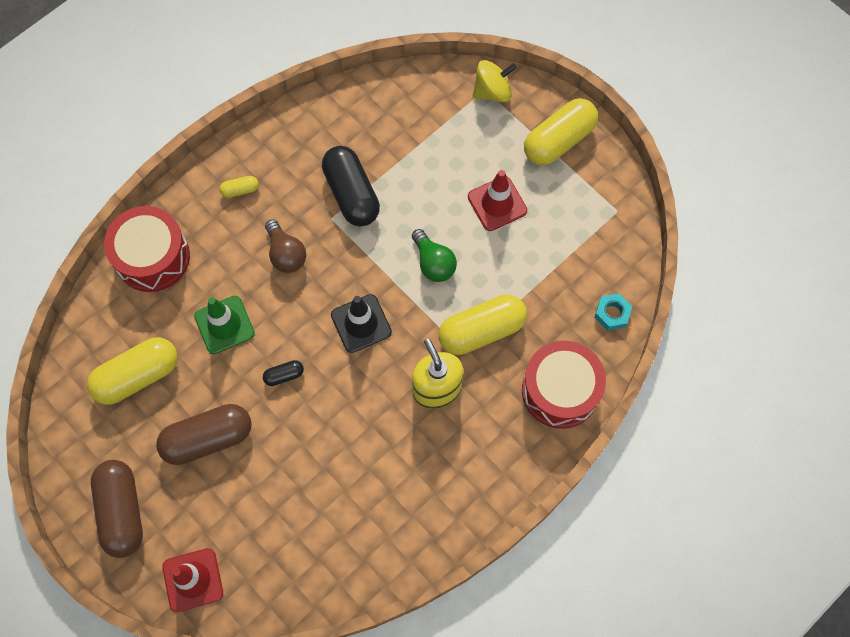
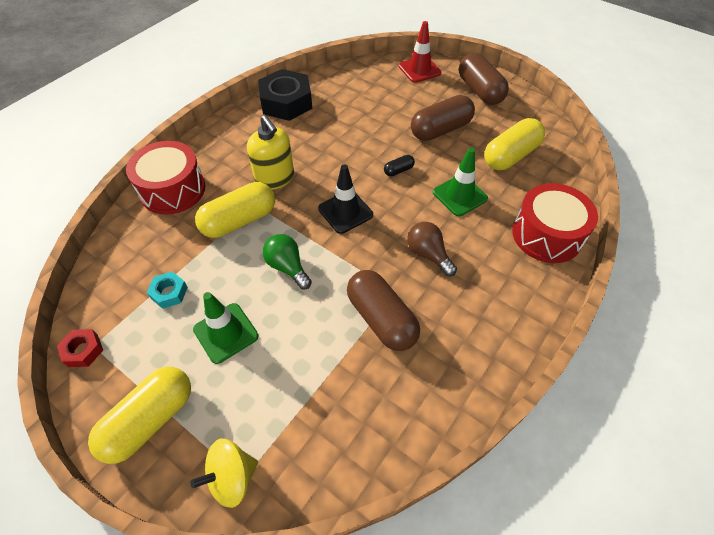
camera: 170 degrees right, 15 degrees down
yellow capsule [219,176,259,198] -> none
black capsule [322,146,380,226] -> brown capsule [347,270,420,351]
red traffic cone [468,170,527,231] -> green traffic cone [193,292,258,364]
turquoise nut [594,293,632,331] -> turquoise nut moved to [147,272,188,309]
none -> red nut [57,329,103,367]
none -> black nut [258,69,312,121]

